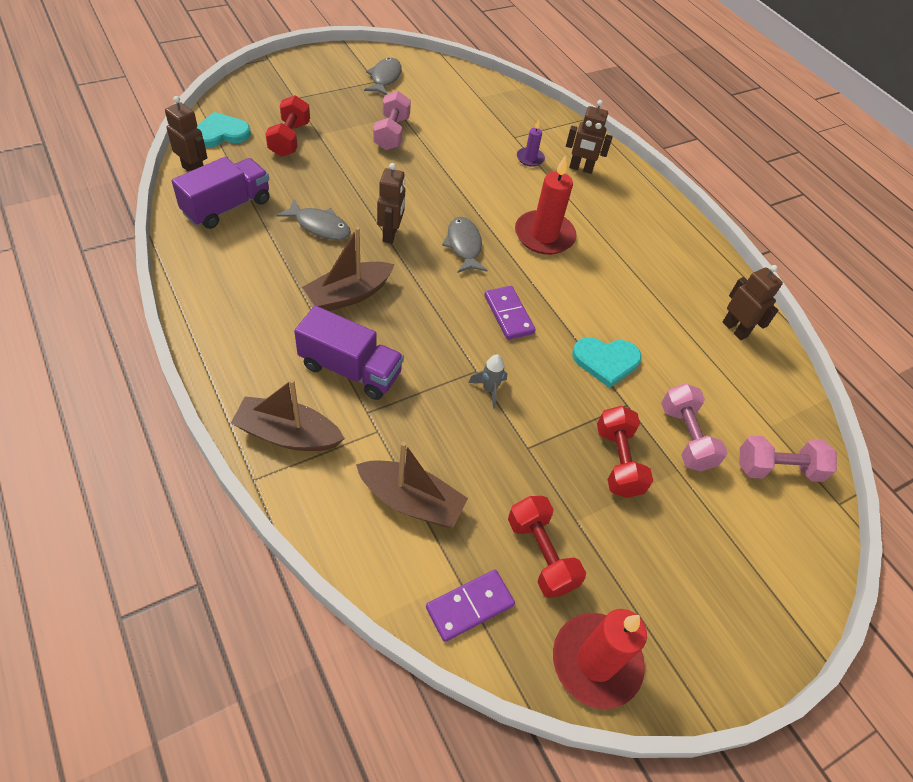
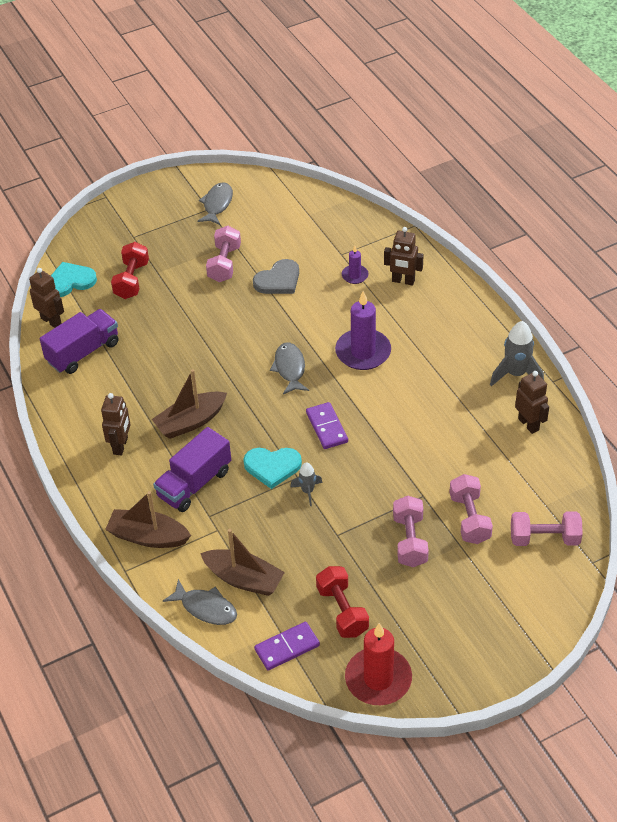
camera: 10 degrees right, 5 degrees down
grey fish [276,199,351,240] -> grey fish moved to [163,579,237,625]
purple truck [294,306,404,400] -> purple truck turned 105 degrees clockwise [153,427,231,512]
brown robot [377,163,405,244] -> brown robot moved to [101,393,131,455]
red candle [515,155,577,255] -> purple candle [335,291,391,370]
turquoise heart [572,337,642,388] -> turquoise heart moved to [243,448,302,489]
red dumbbell [597,406,653,498] -> pink dumbbell [393,496,429,567]
none -> grey heart [253,259,299,294]
none -> grey rocket [490,321,544,386]

